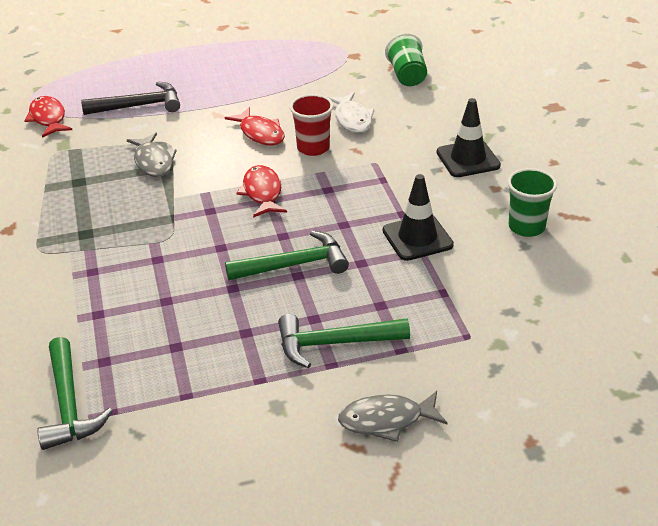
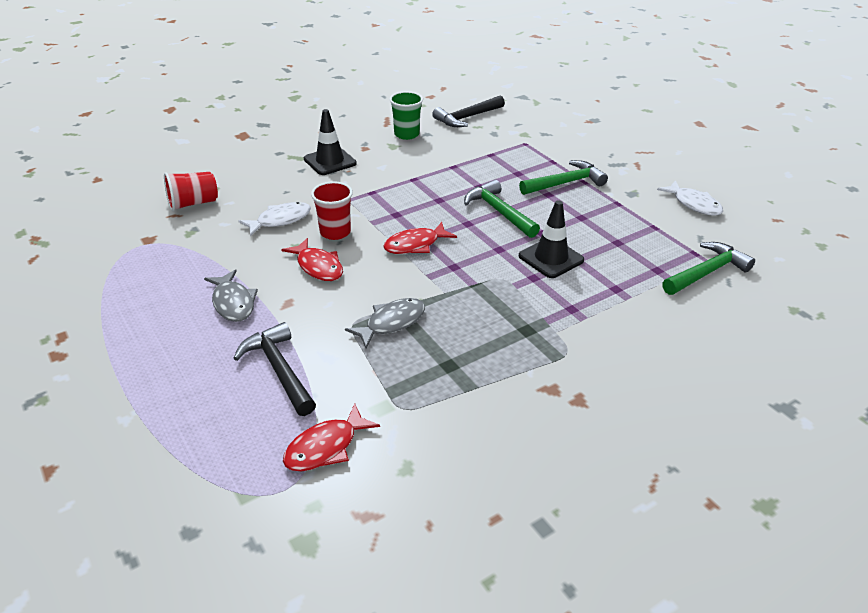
camera: 110 degrees left, 0 degrees up
red fish [225,107,285,145] -> red fish turned 105 degrees clockwise [281,238,343,281]
green hammer [278,314,410,368] -> green hammer turned 90 degrees counterclockwise [519,160,608,195]
grey fish [338,391,447,442] -> grey fish moved to [204,270,258,322]
black traffic cone [383,174,454,261] -> black traffic cone moved to [519,200,584,278]
green cup [385,33,427,86] -> red cup [164,172,218,211]
none -> black hammer [432,96,505,127]
none -> white fish [657,180,723,216]

